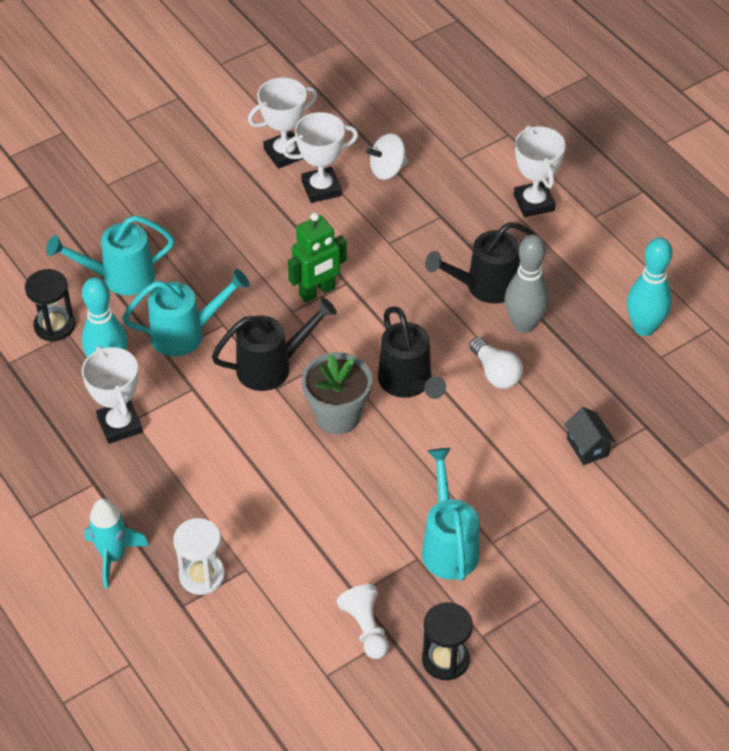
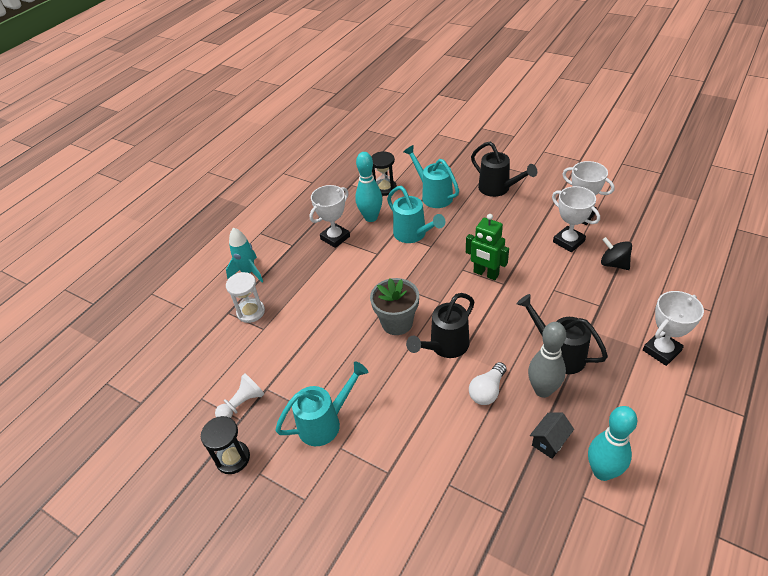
camera: 70 degrees right, 5 degrees down
black watering can [211,297,337,391] -> black watering can moved to [471,142,537,197]
white spinning top [366,133,408,180] -> black spinning top [601,237,632,270]
black house [564,407,616,465] -> black house moved to [530,412,574,459]

